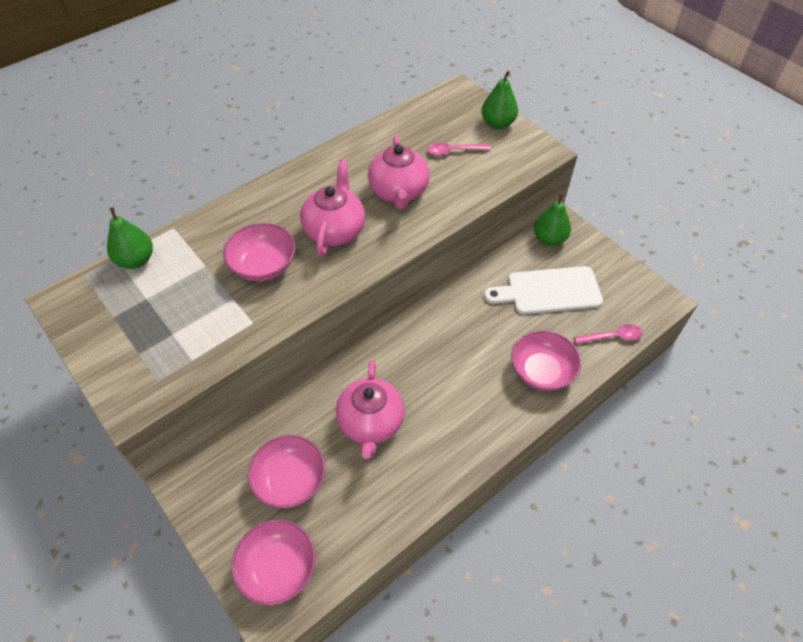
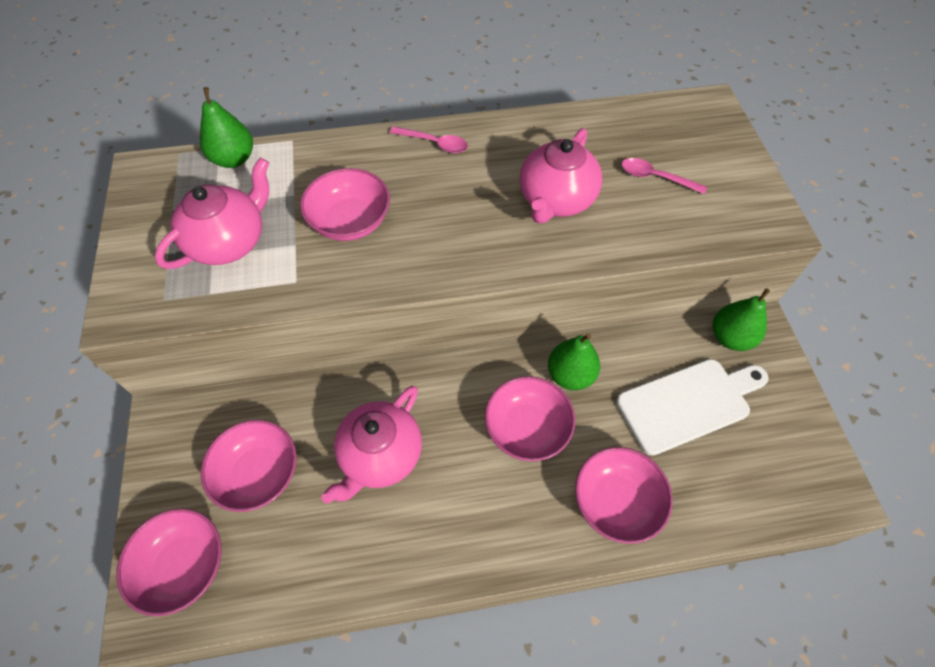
camera: 30 degrees right, 5 degrees up
pink teapot [300,159,365,256] -> pink teapot moved to [155,158,269,269]
green pear [481,71,518,129] -> green pear moved to [548,333,600,390]
white cutting board [484,266,603,314] -> white cutting board turned 135 degrees clockwise [616,359,768,456]
pink spoon [574,324,643,344] -> pink spoon moved to [389,126,468,153]
none -> pink bowl [485,376,575,461]

